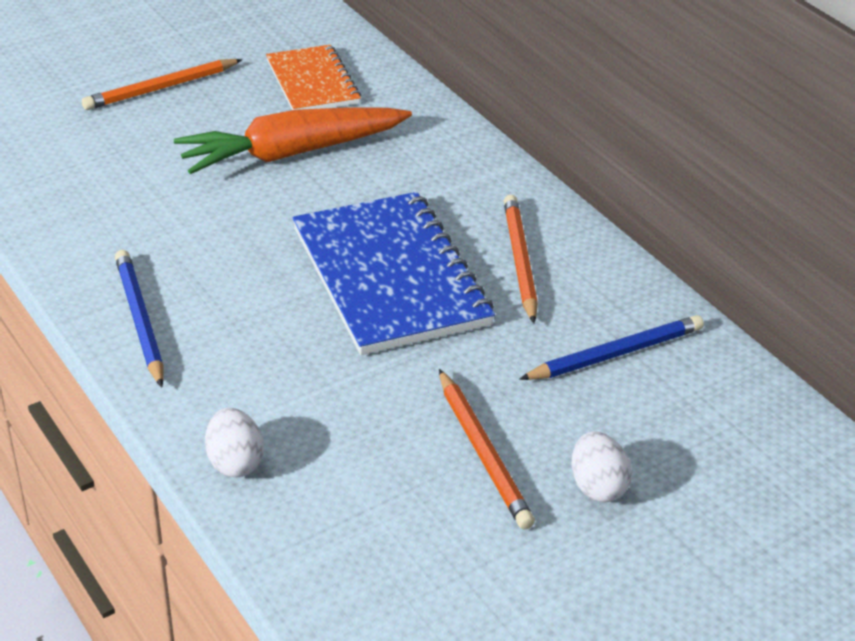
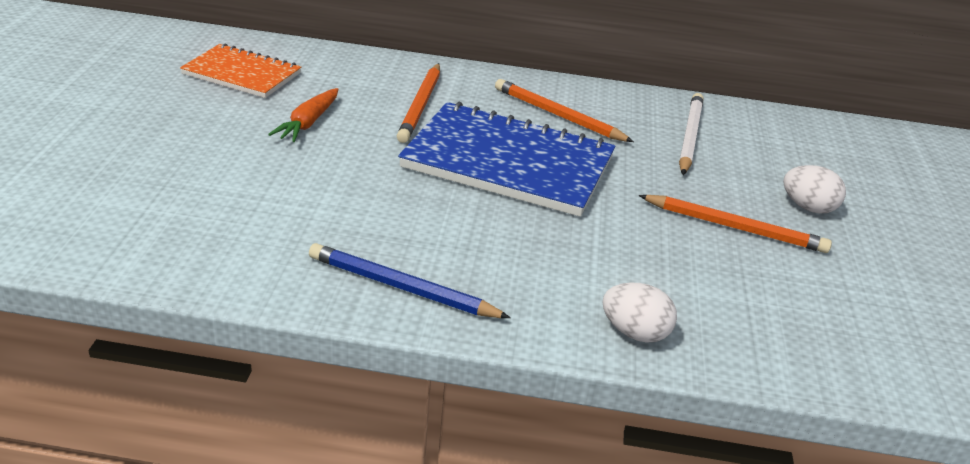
camera: 50 degrees left, 5 degrees down
orange pencil [82,59,242,110] -> orange pencil moved to [397,63,440,143]
orange carrot [174,107,412,174] -> orange carrot [268,88,338,142], size x0.50
blue pencil [519,315,704,380] -> white pencil [679,93,704,175]

